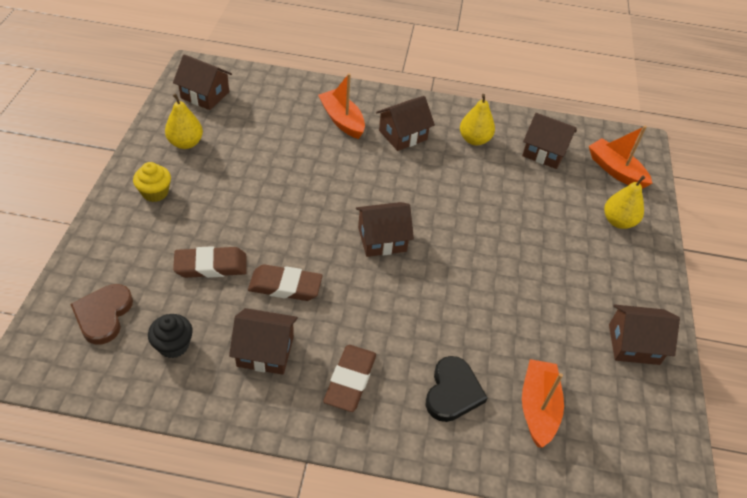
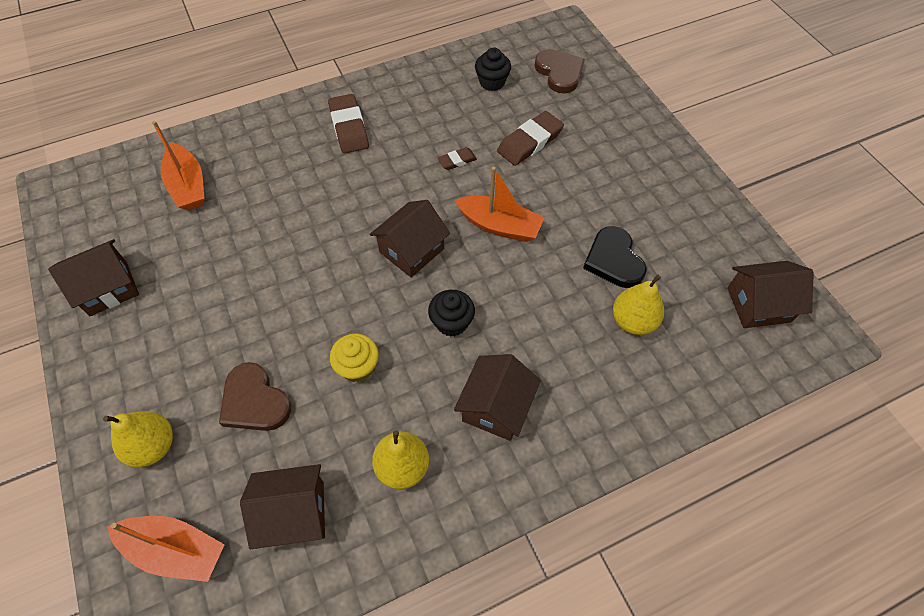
camera: 150 degrees right, 10 degrees up
yellow cupcake [133,162,171,202] -> yellow cupcake moved to [330,334,379,382]
yellow pear [165,93,203,149] -> yellow pear moved to [613,275,664,335]
brown house [229,308,298,375] -> none
brown eraser [248,264,323,301] -> brown eraser [438,147,477,170], size x0.54
orange boat [318,73,365,139] -> orange boat moved to [455,167,544,242]
black heart [426,356,487,422] -> black heart moved to [583,226,647,288]
none -> brown heart [219,362,291,431]
none -> black cupcake [428,290,475,337]

